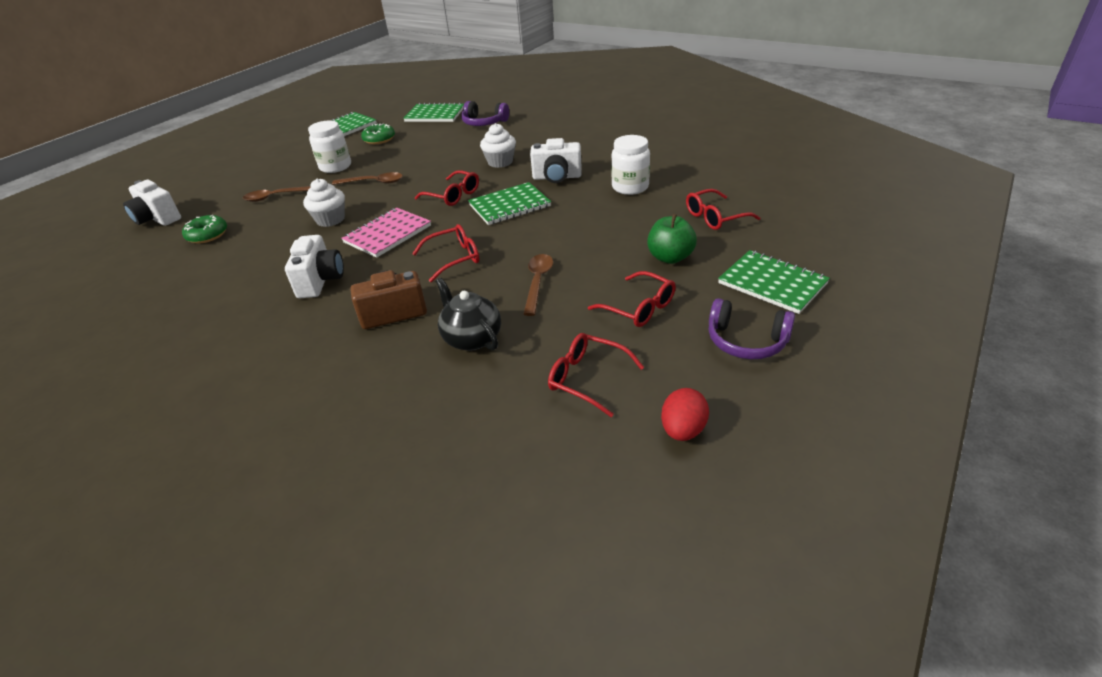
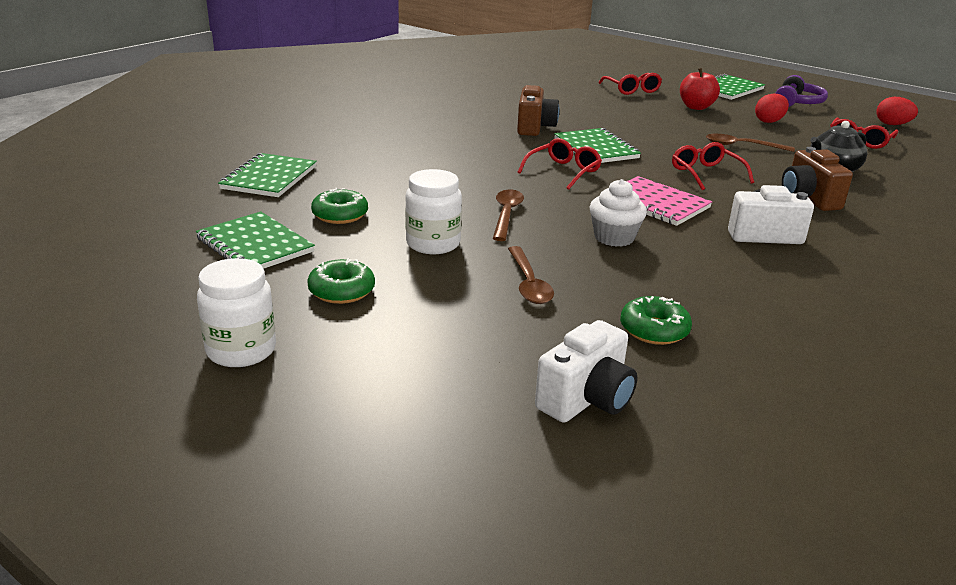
camera: 90 degrees left, 10 degrees down
purple headphones [461,101,509,126] -> none
white cupcake [480,123,516,168] -> none
white camera [530,138,582,183] -> brown camera [517,85,559,136]
red glasses [588,271,676,327] -> red egg [755,93,789,123]
white jar [611,135,650,195] -> white jar moved to [197,258,276,367]
green apple [647,214,697,264] -> red apple [680,68,720,110]
none -> green donut [307,258,375,304]

